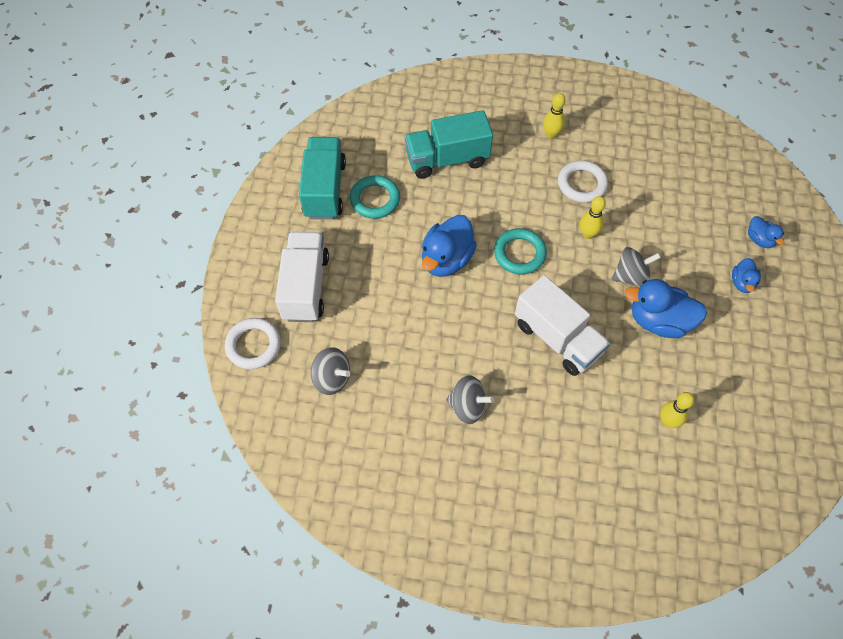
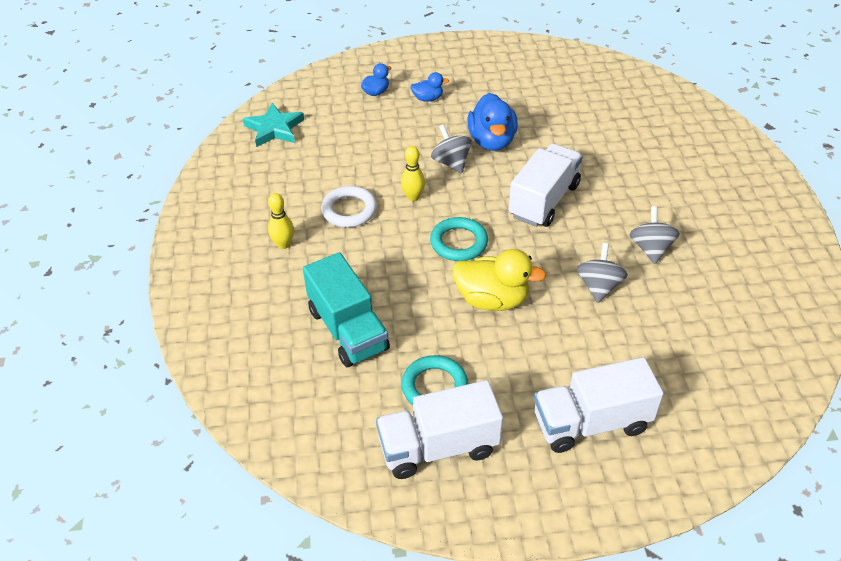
camera: 105 degrees left, 15 degrees down
white ring [225,318,281,369] -> none
turquoise truck [299,137,346,219] -> white truck [376,380,503,479]
grey spinning top [311,347,351,395] -> grey spinning top moved to [576,243,628,303]
blue duck [422,215,477,277] -> yellow duck [452,249,546,311]
yellow bowling pin [660,392,694,428] -> none
none -> turquoise star [243,103,304,147]

